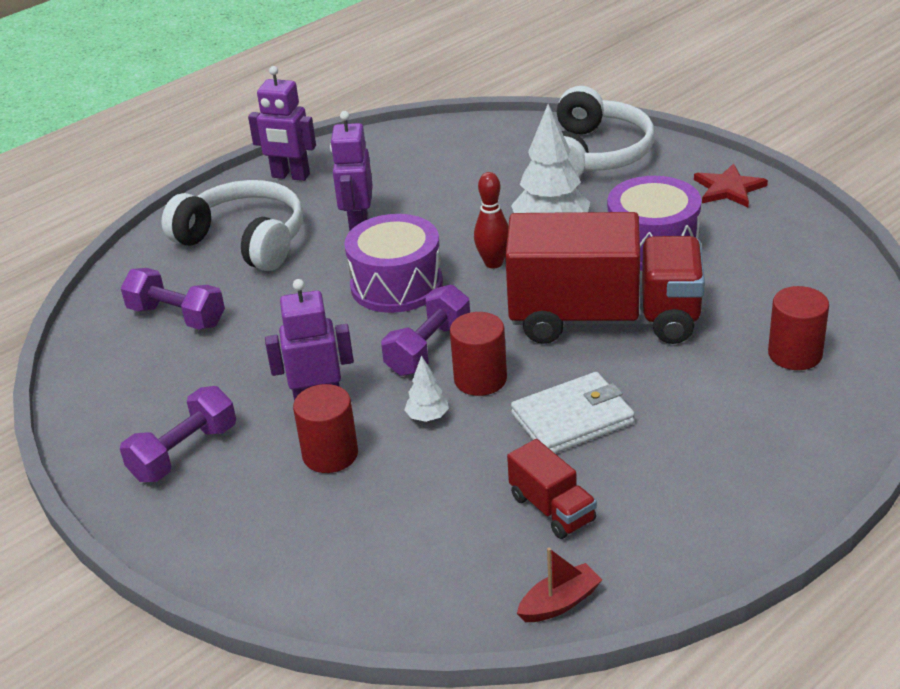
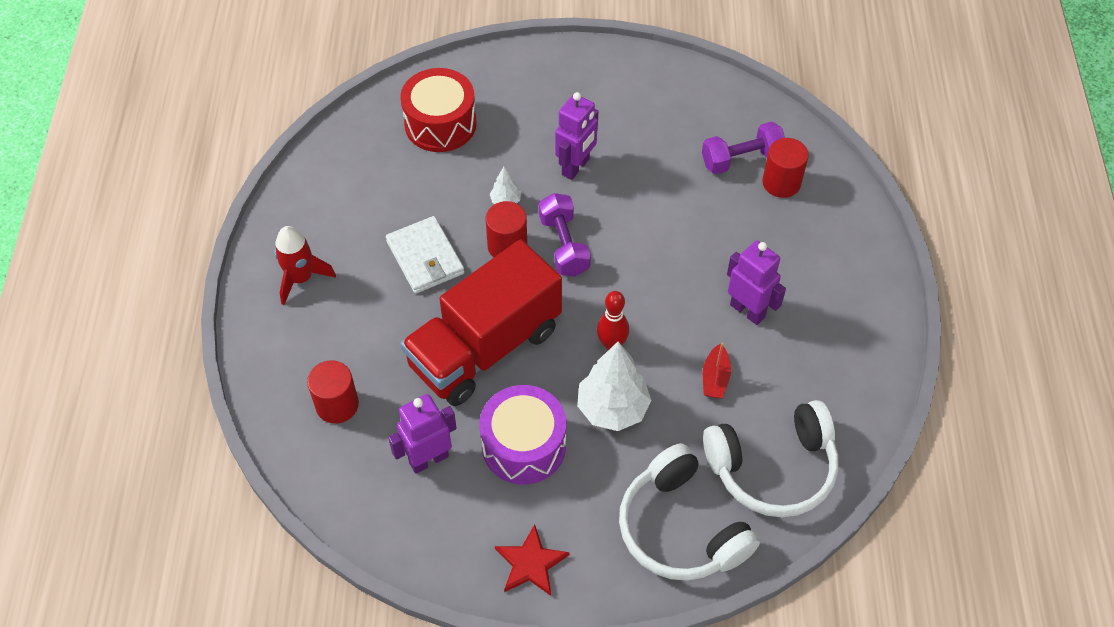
camera: 130 degrees right, 20 degrees up
purple dumbbell [120,386,236,482] -> none
white headphones [161,180,303,271] -> white headphones moved to [703,400,839,517]
purple robot [248,66,316,181] -> purple robot moved to [388,394,457,474]
red cylinder [293,384,358,473] -> red cylinder moved to [762,138,809,198]
purple drum [344,214,443,313] -> none
red truck [507,439,597,539] -> none
white wallet [511,372,635,453] -> white wallet turned 45 degrees counterclockwise [386,216,465,294]
red boat [517,548,602,622] -> red boat moved to [703,343,731,398]
none -> red rocket [274,226,336,305]
none -> red drum [400,68,477,152]

